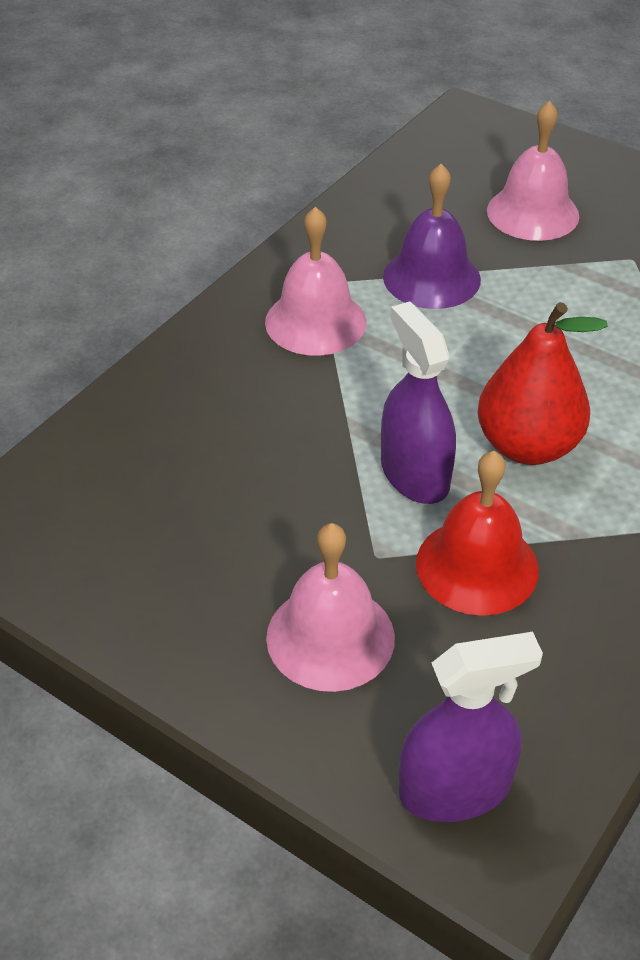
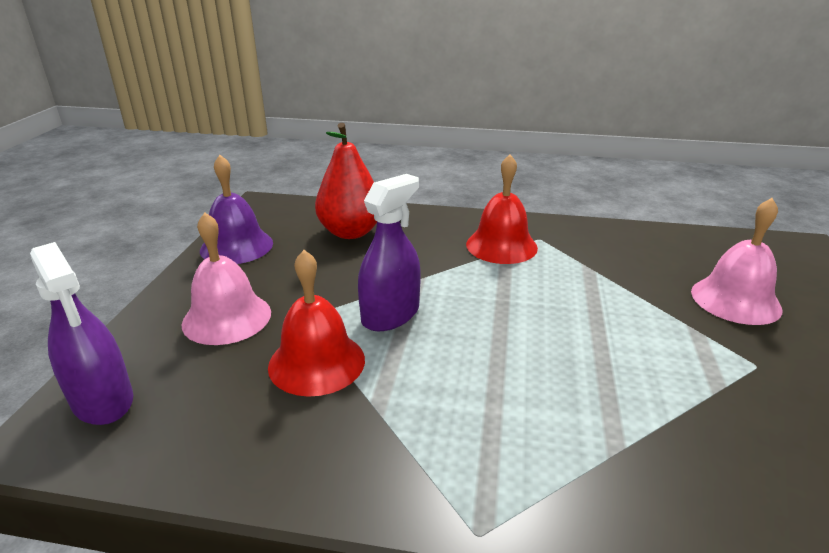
camera: 65 degrees right, 15 degrees down
pink bell [265,207,366,356] -> red bell [466,154,538,264]
purple bell [383,164,481,309] -> purple bell moved to [200,155,273,264]
red pear [478,302,608,465] -> red pear moved to [315,123,377,239]

